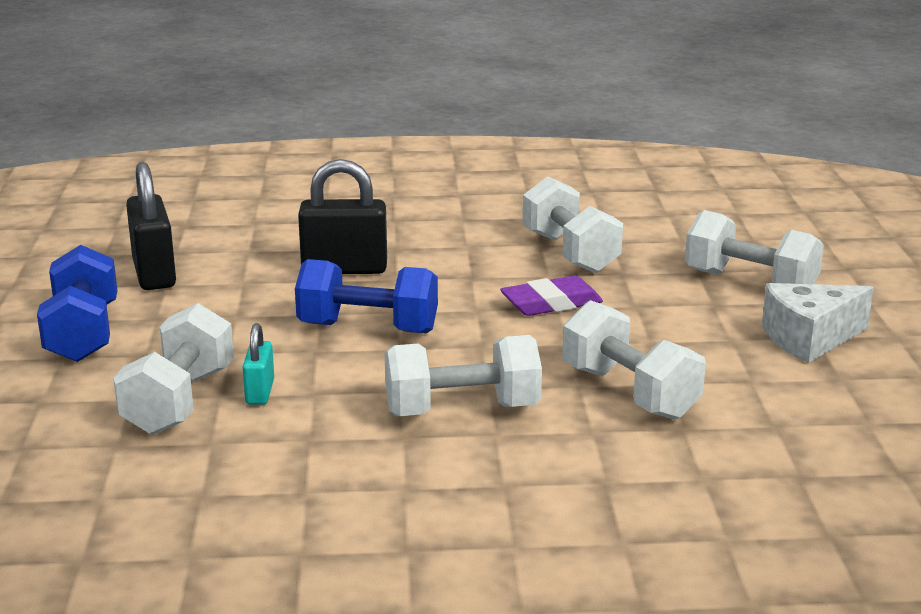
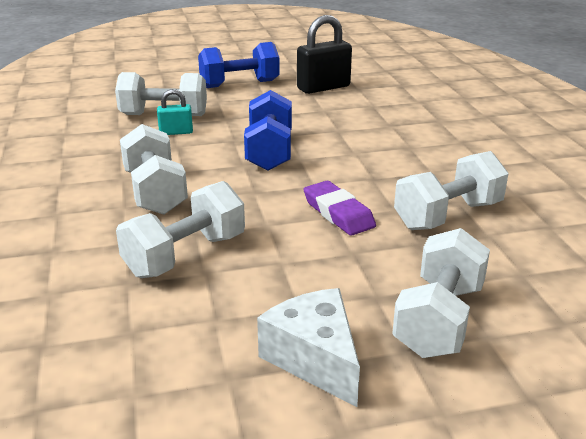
camera: 80 degrees right, 5 degrees up
black padlock [298,159,387,274] -> none

